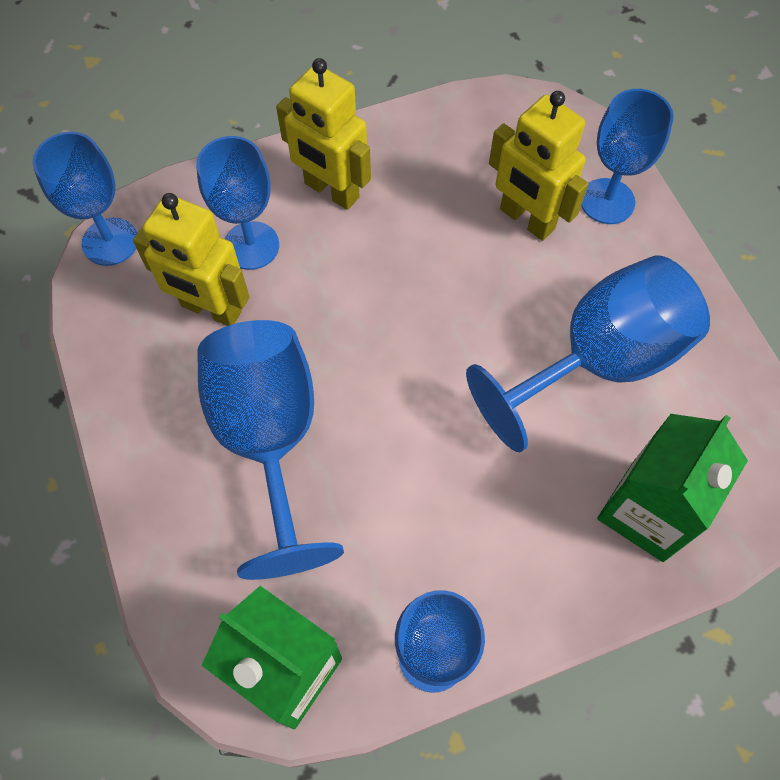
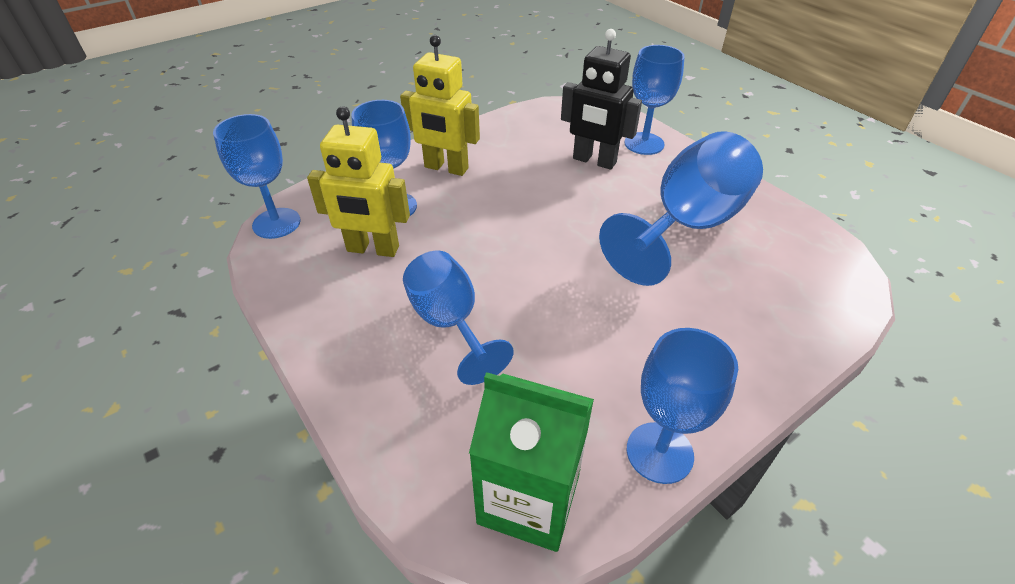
camera: 15 degrees left, 20 degrees down
blue goblet [197,320,344,580] -> blue goblet [403,251,514,385], size x0.65
yellow robot [489,91,588,241] -> black robot [561,29,642,170]
green carton [597,414,748,562] -> none

